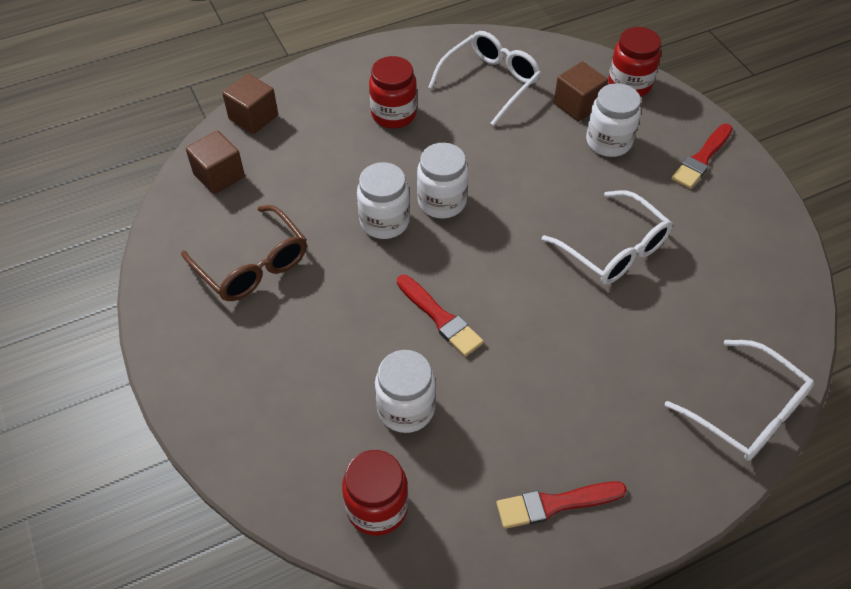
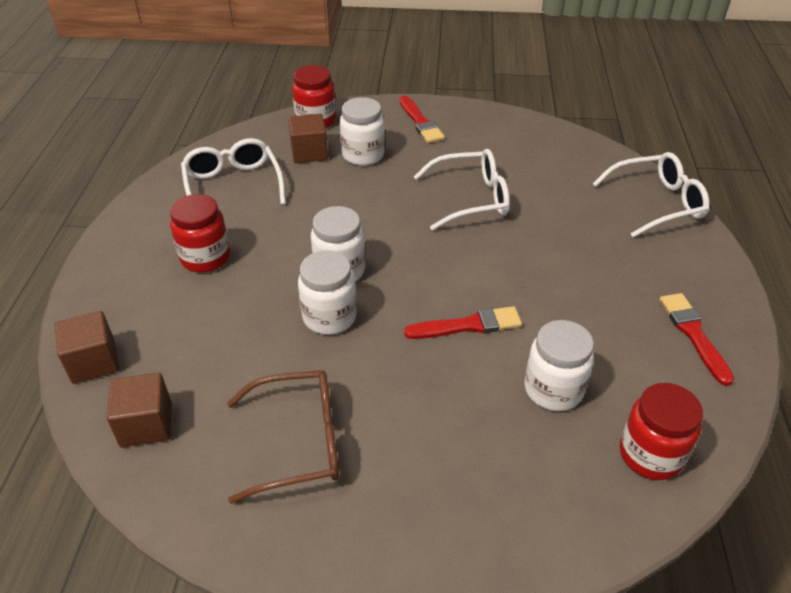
camera: 60 degrees left, 10 degrees down
red brush [496,481,627,529] -> red brush turned 150 degrees clockwise [659,293,734,386]

